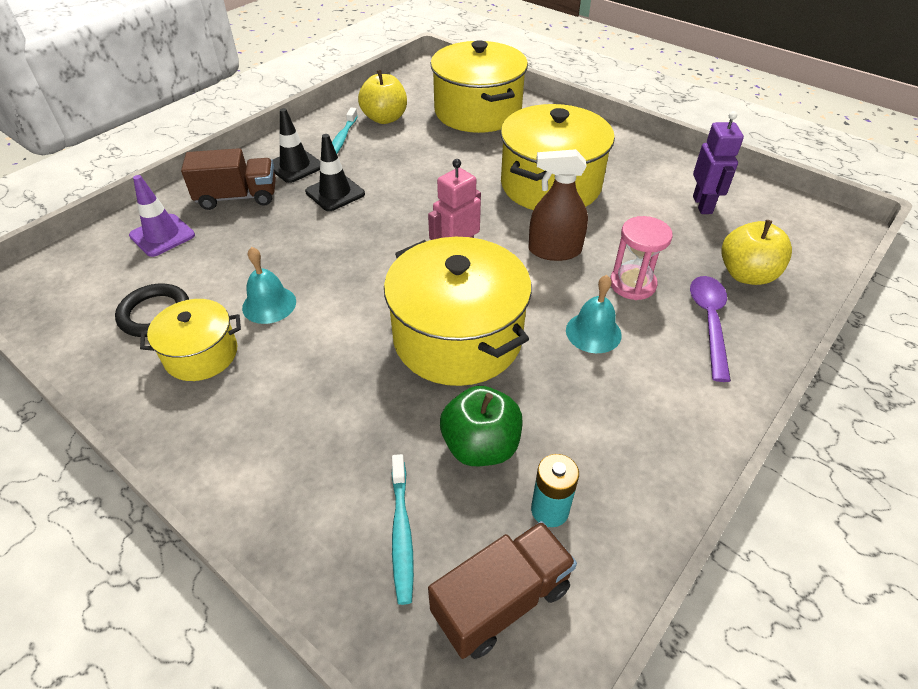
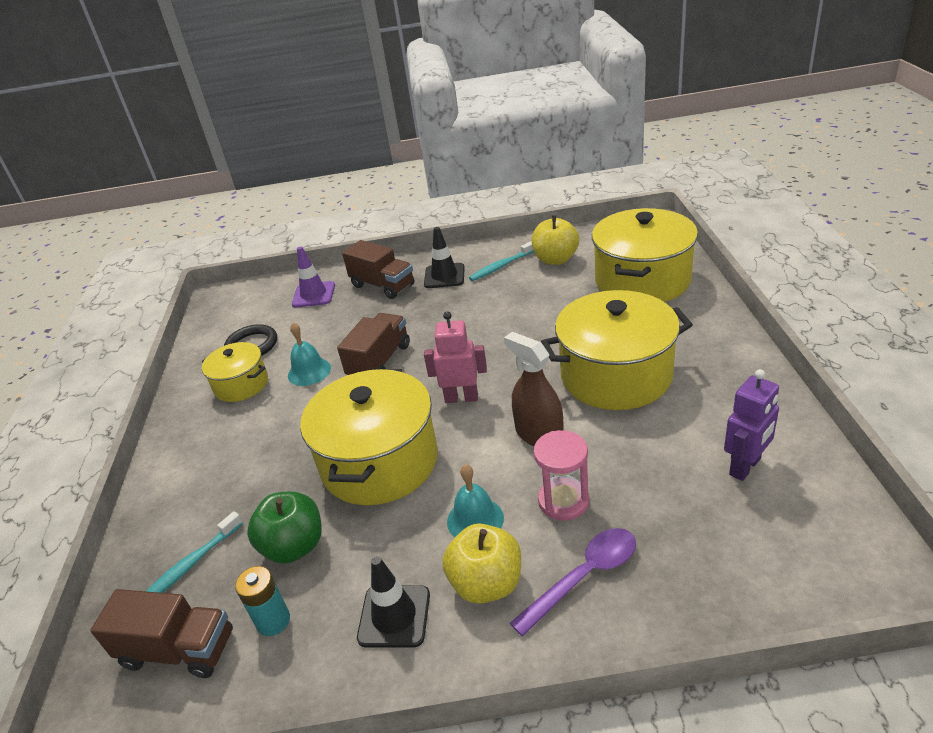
camera: 50 degrees right, 10 degrees down
black traffic cone [305,134,365,211] -> black traffic cone moved to [357,556,430,648]
yellow apple [721,220,792,285] -> yellow apple moved to [443,523,521,604]
none -> brown truck [337,313,410,375]

